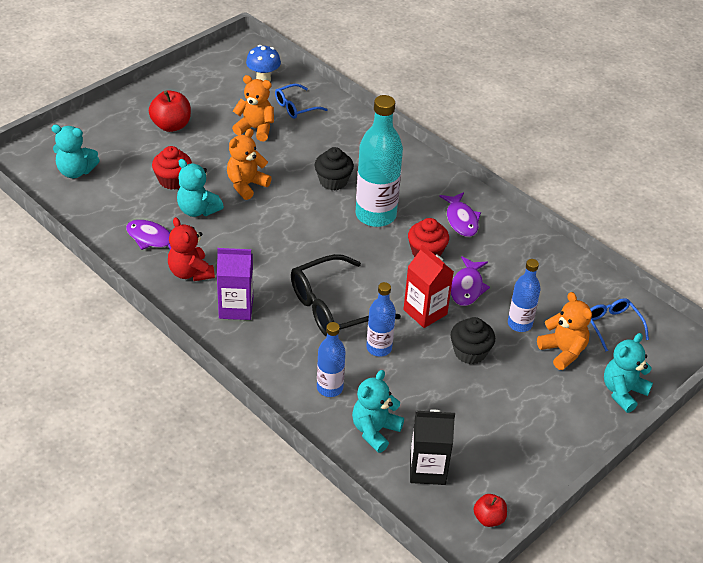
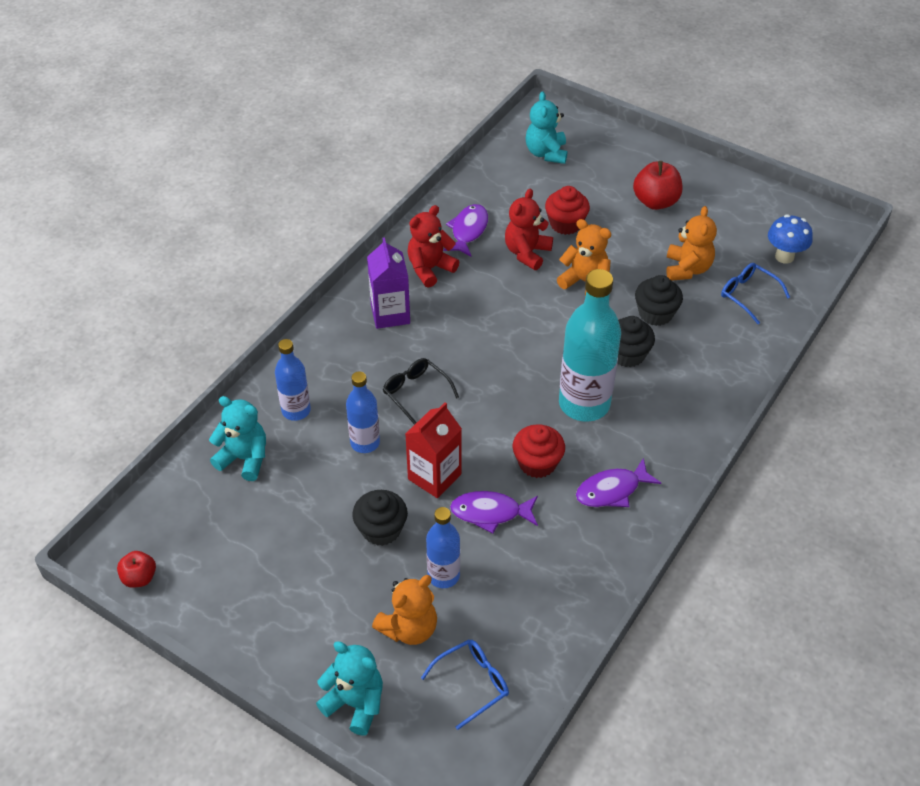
camera: 80 degrees right, 5 degrees up
turquoise teddy bear [177,159,224,217] -> red teddy bear [505,189,553,270]
black glasses [291,254,401,337] -> black glasses [383,358,459,425], size x0.56
black carton [410,410,455,485] -> none
none -> black cupcake [635,275,683,326]

